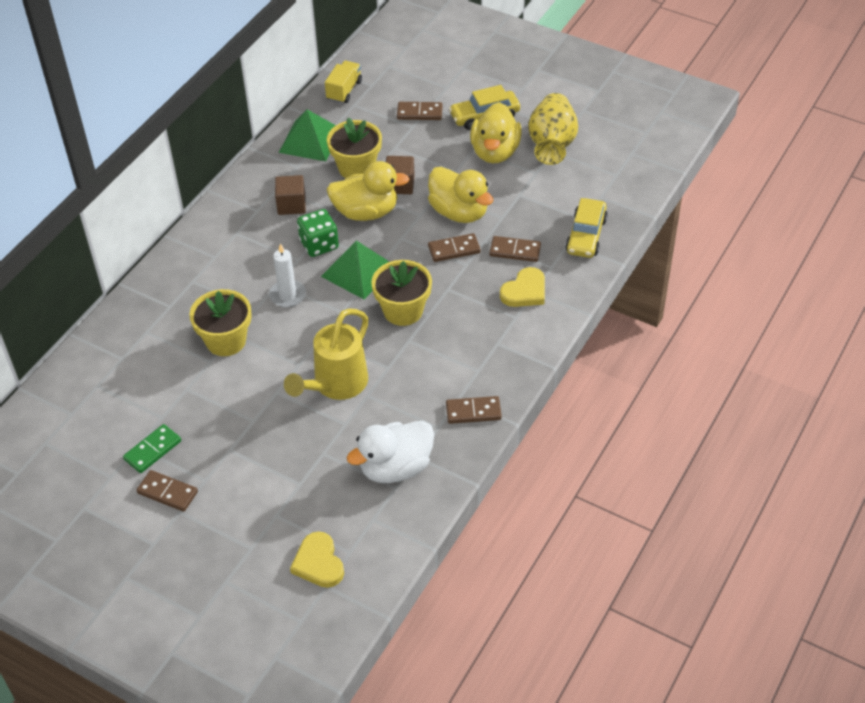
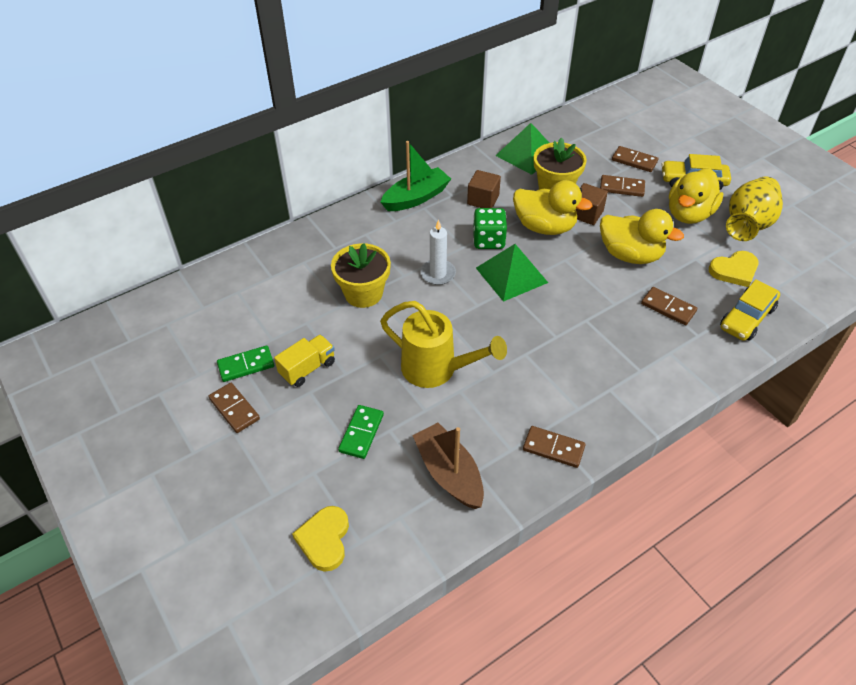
camera: 25 degrees right, 0 degrees up
yellow watering can [284,308,369,400] -> yellow watering can turned 120 degrees counterclockwise [380,301,507,388]
yellow truck [325,61,362,103] -> yellow truck moved to [274,334,335,387]
white duck [347,421,434,483] -> brown boat [412,423,484,509]
yellow flower pot [371,260,432,326] -> none
yellow duck [428,167,493,223] -> yellow duck turned 45 degrees counterclockwise [600,209,684,264]
brown domino [428,233,481,262] -> brown domino moved to [600,175,645,197]
yellow heart [500,267,545,307] -> yellow heart moved to [709,251,759,287]
none -> green domino [338,405,384,459]
none -> green boat [381,141,451,211]

